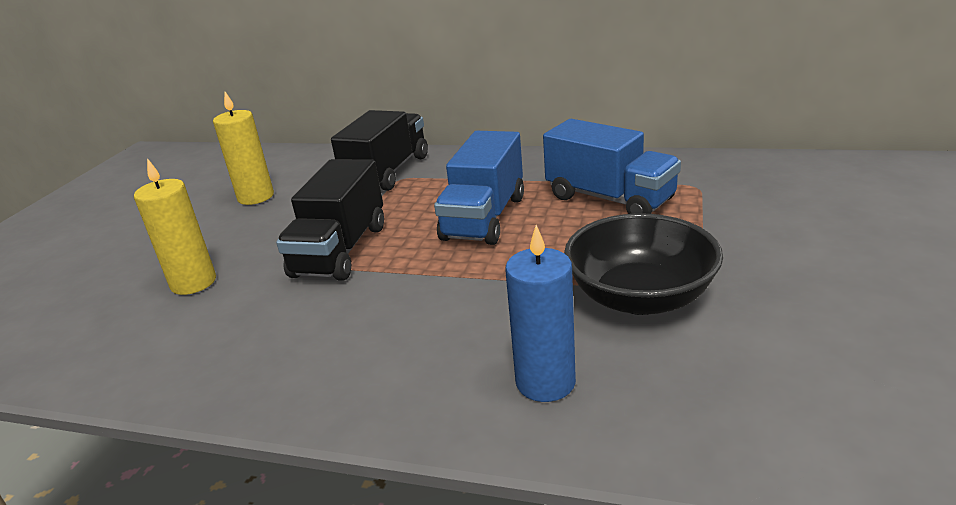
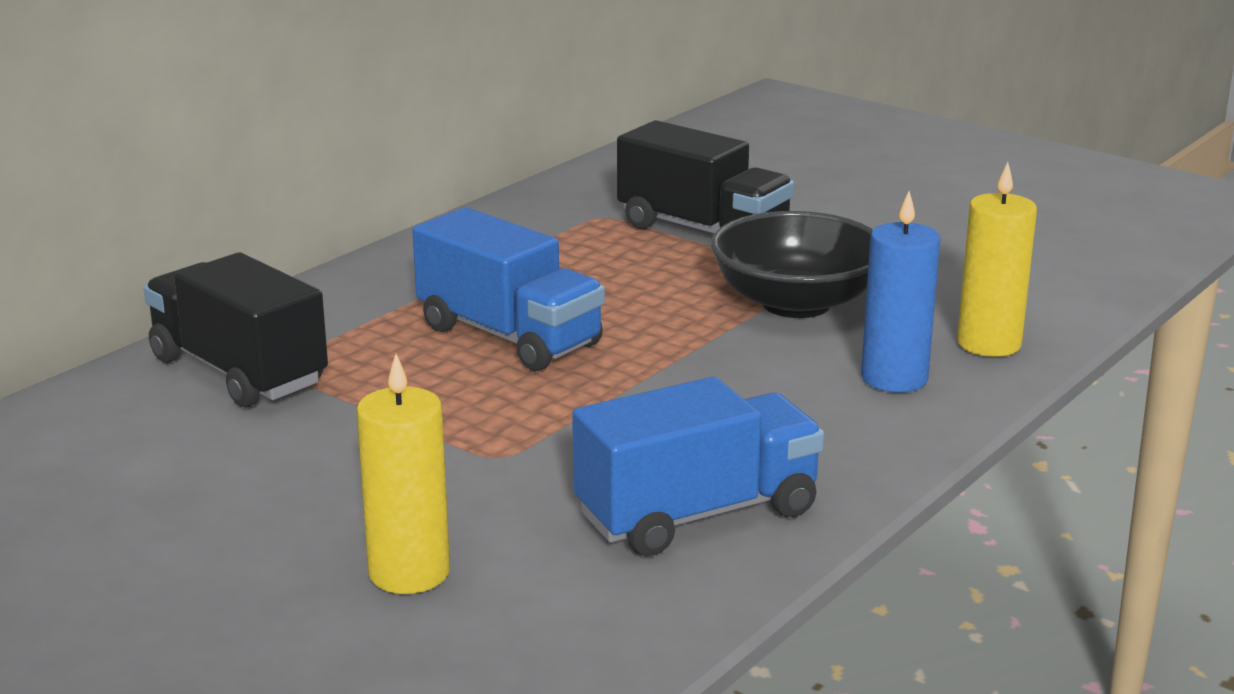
camera: 70 degrees left, 5 degrees down
yellow candle [213,92,274,205] -> yellow candle moved to [957,162,1037,357]
black truck [276,159,384,281] -> black truck moved to [617,120,794,233]
blue truck [543,119,681,214] -> blue truck moved to [572,377,824,556]

